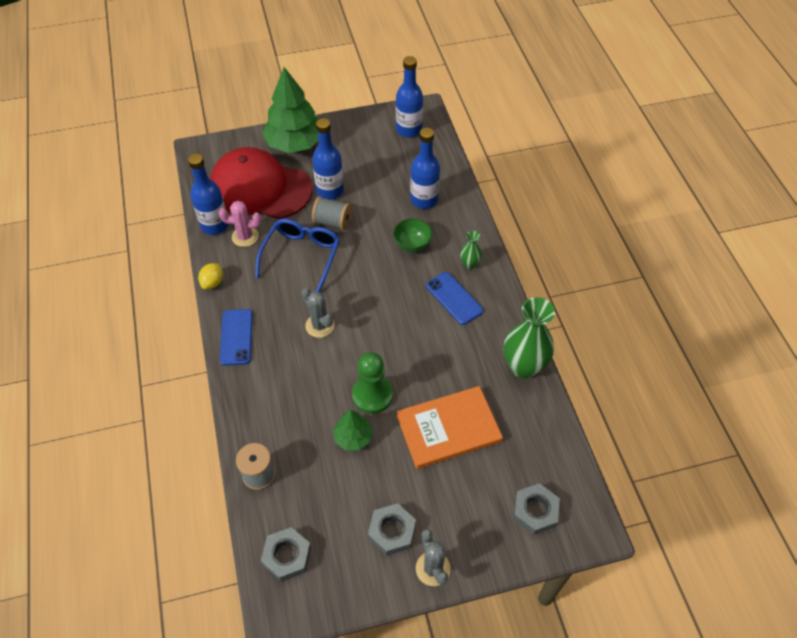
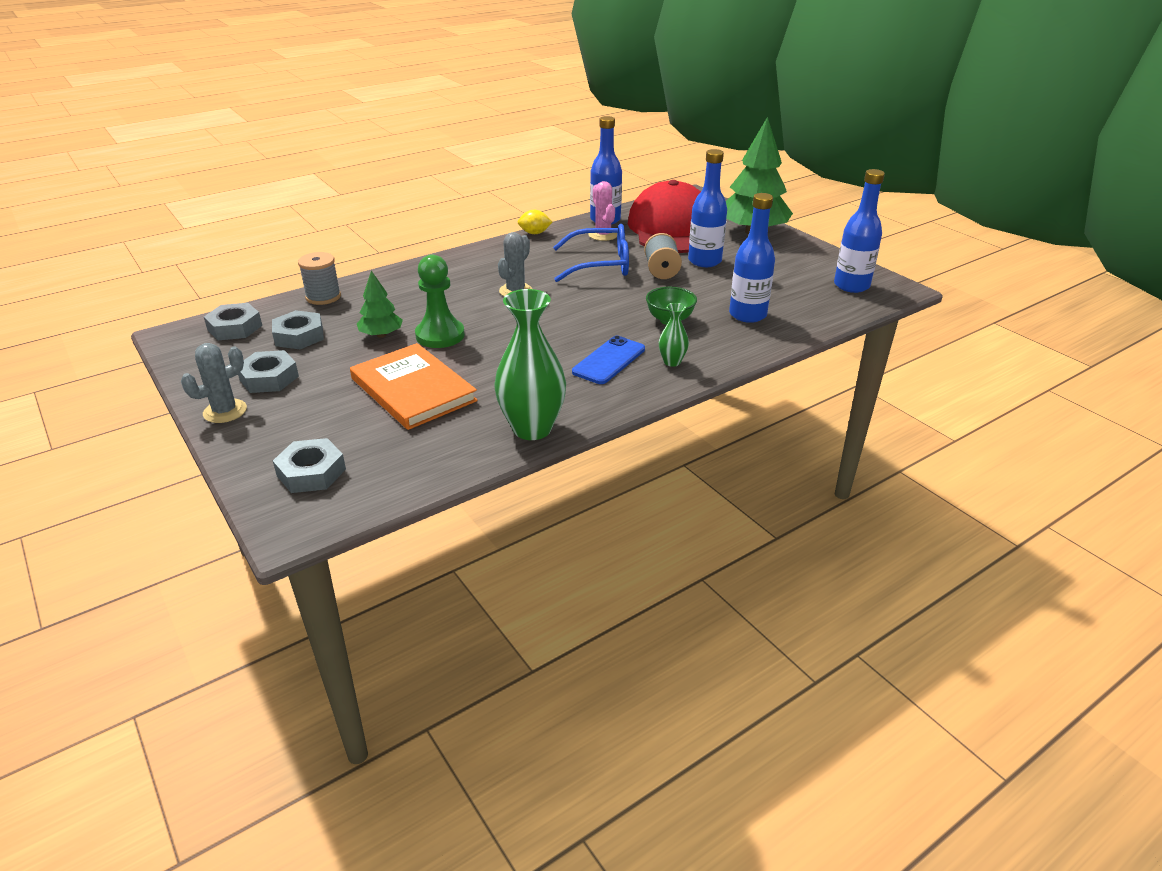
camera: 70 degrees right, 20 degrees down
blue phone [220,309,253,366] -> none
none -> grey nut [272,310,324,349]

